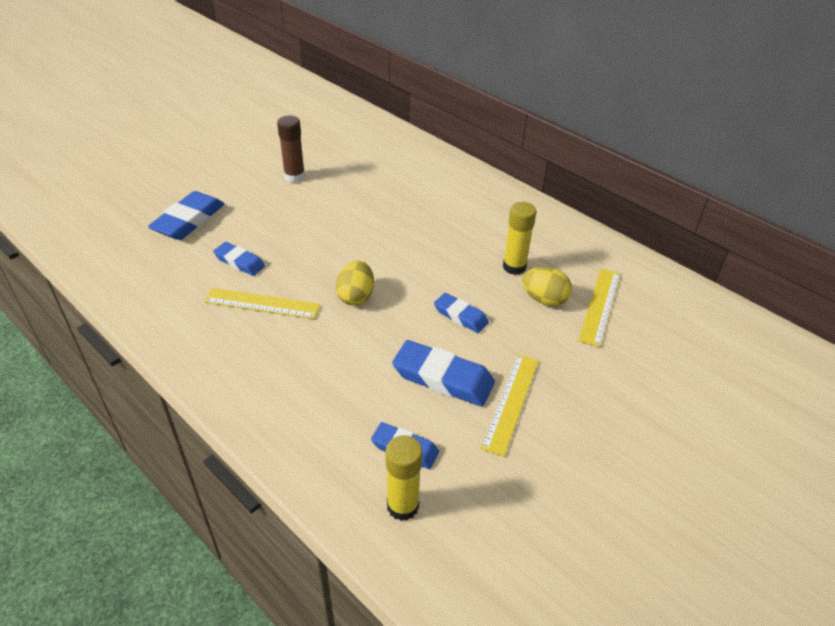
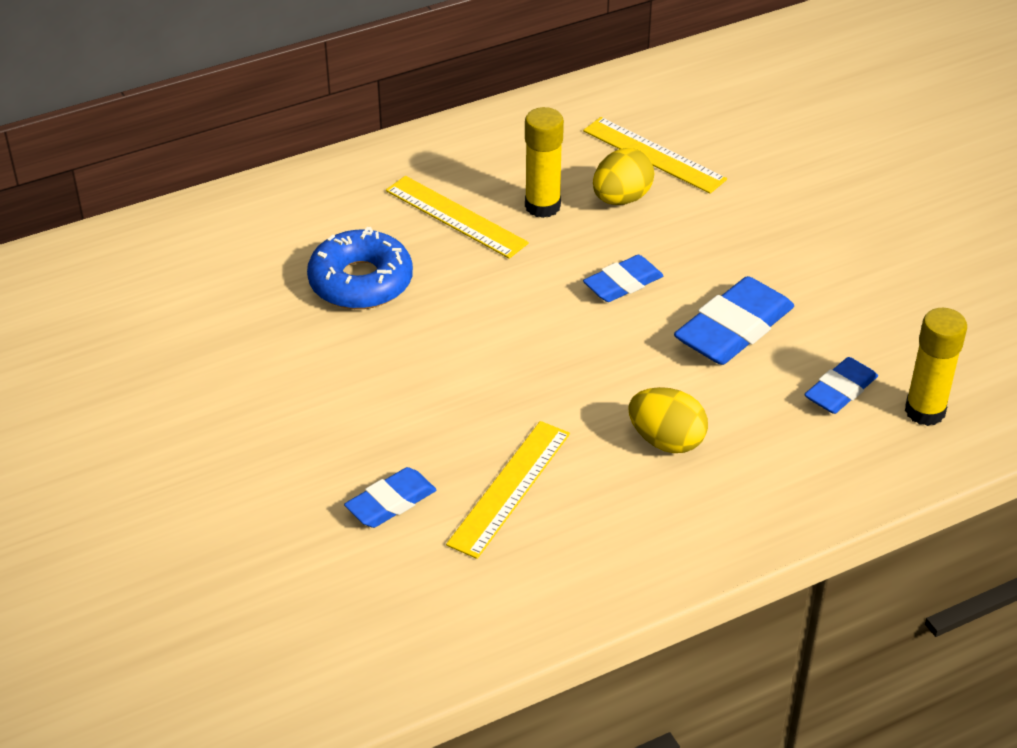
camera: 70 degrees left, 0 degrees up
blue eraser [148,191,225,240] -> none
brown glue stick [277,116,305,183] -> none
yellow egg [336,261,374,305] -> yellow egg moved to [628,387,708,453]
yellow ruler [480,354,539,457] -> yellow ruler moved to [386,176,529,259]
none -> blue donut [307,227,413,309]

